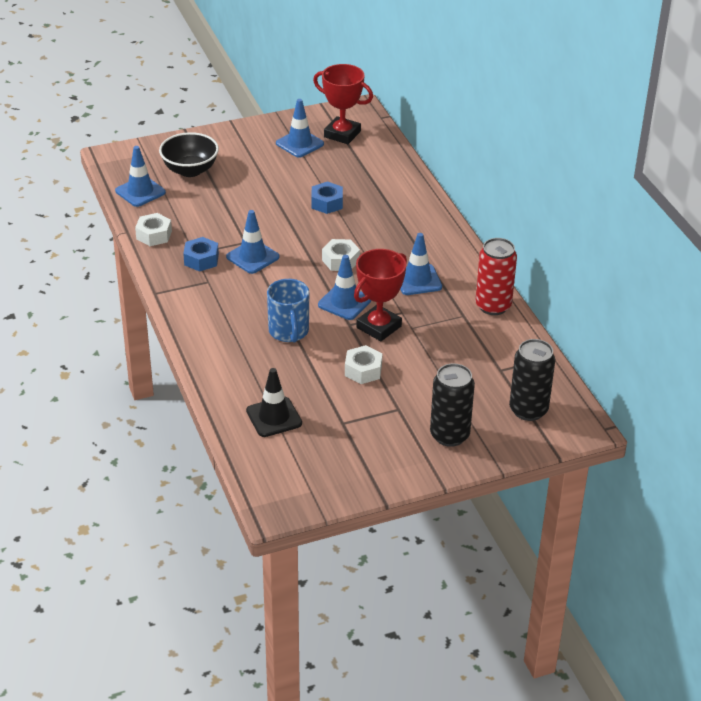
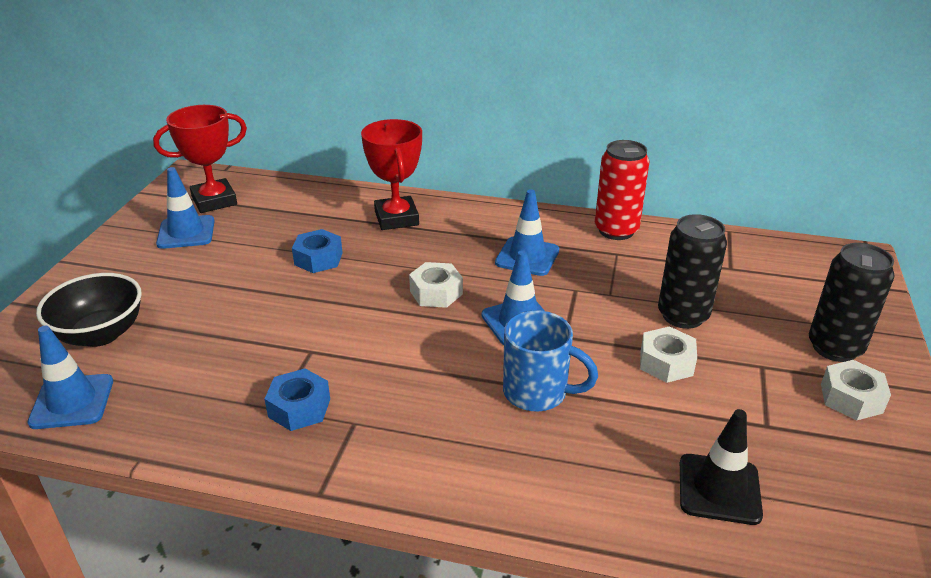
camera: 55 degrees left, 5 degrees down
white nut [135,213,172,246] -> white nut moved to [821,360,891,420]
blue traffic cone [226,210,280,274] -> none
red trophy [354,249,407,341] -> red trophy moved to [361,119,422,230]
black can [509,339,555,421] -> black can moved to [658,214,727,329]

